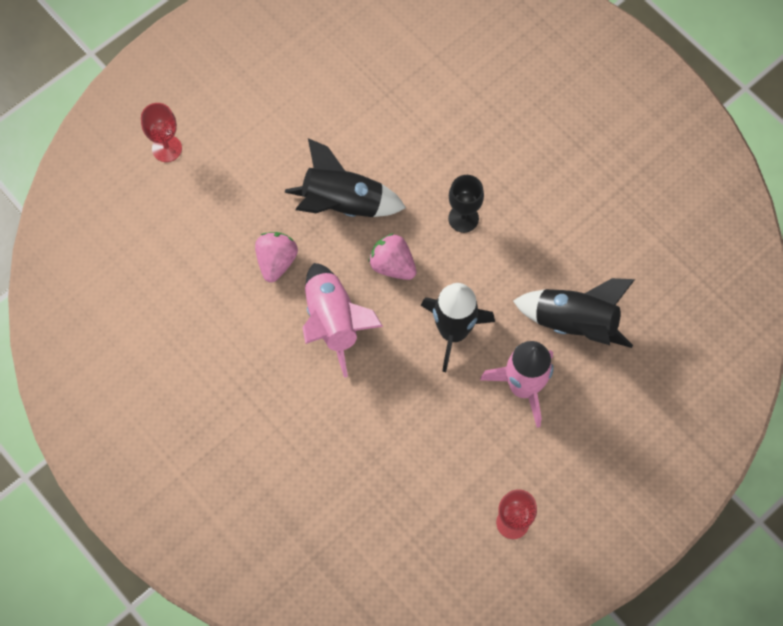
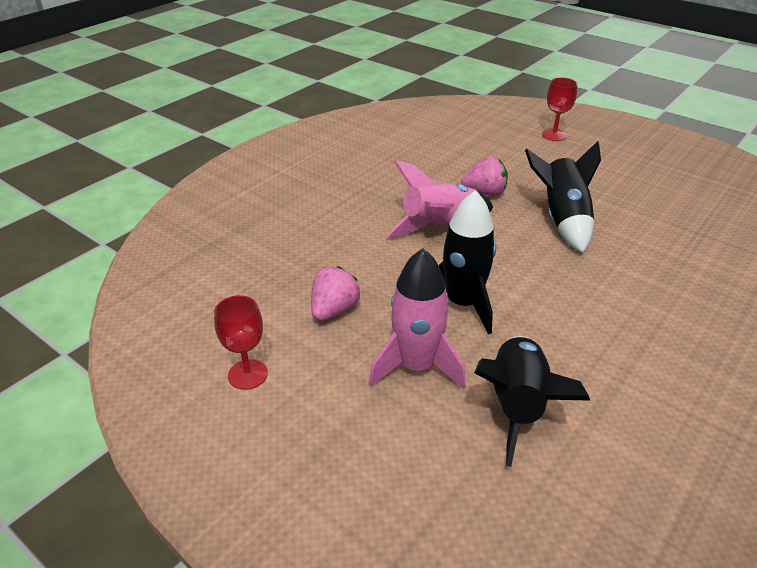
camera: 80 degrees right, 30 degrees down
pink strawberry [368,233,416,280] -> pink strawberry moved to [311,266,360,321]
black goblet [448,175,484,233] -> none

